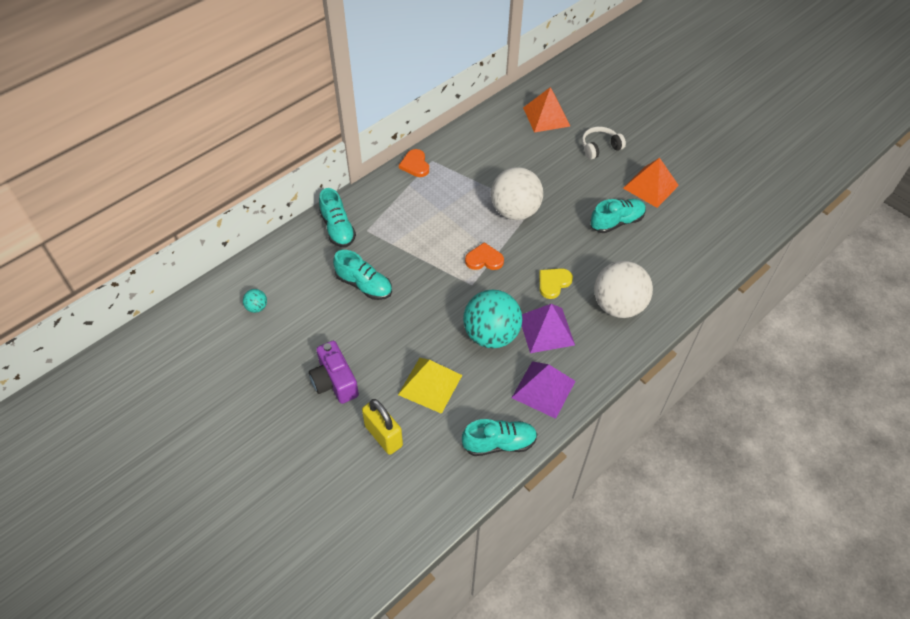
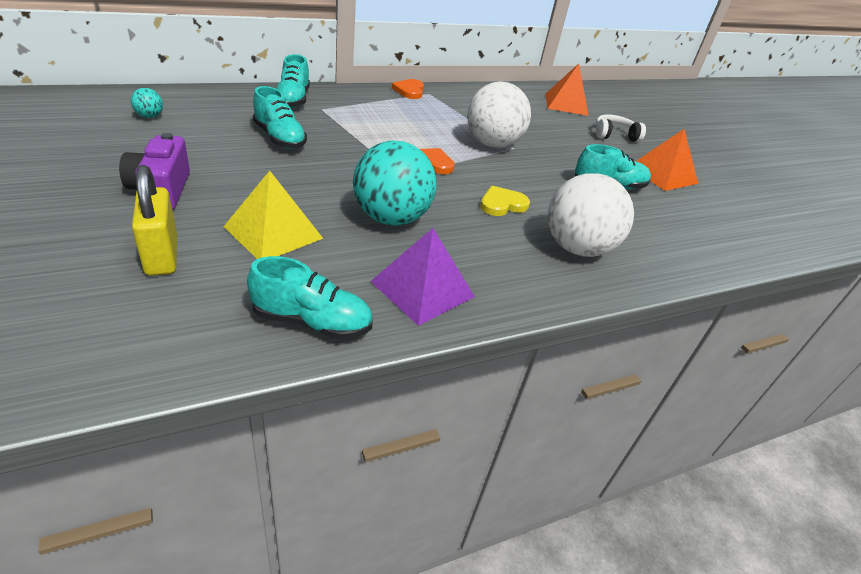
camera: 15 degrees right, 15 degrees down
purple pyramid [522,304,575,353] -> none

